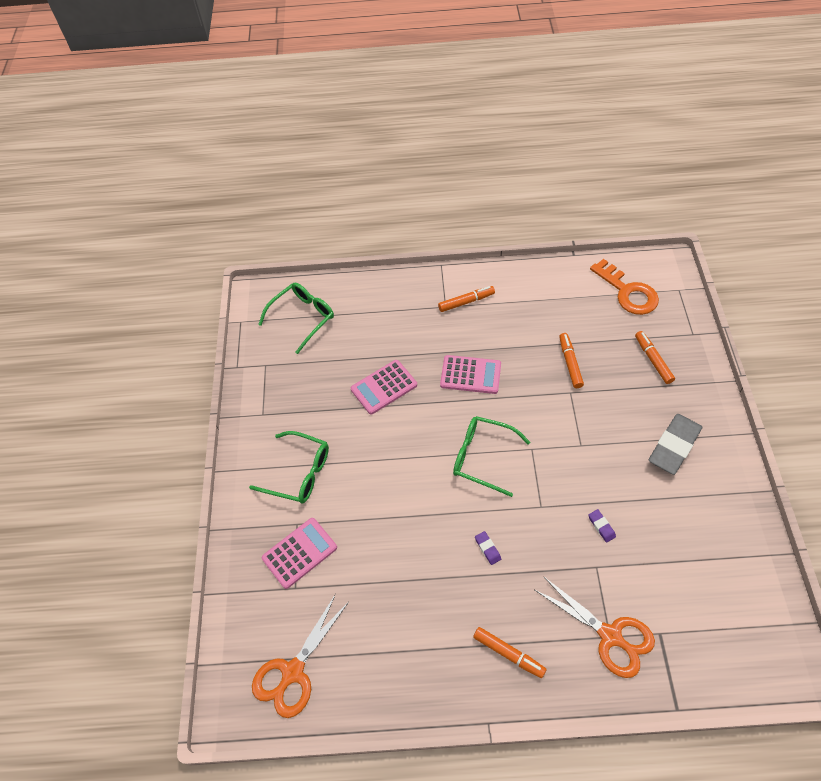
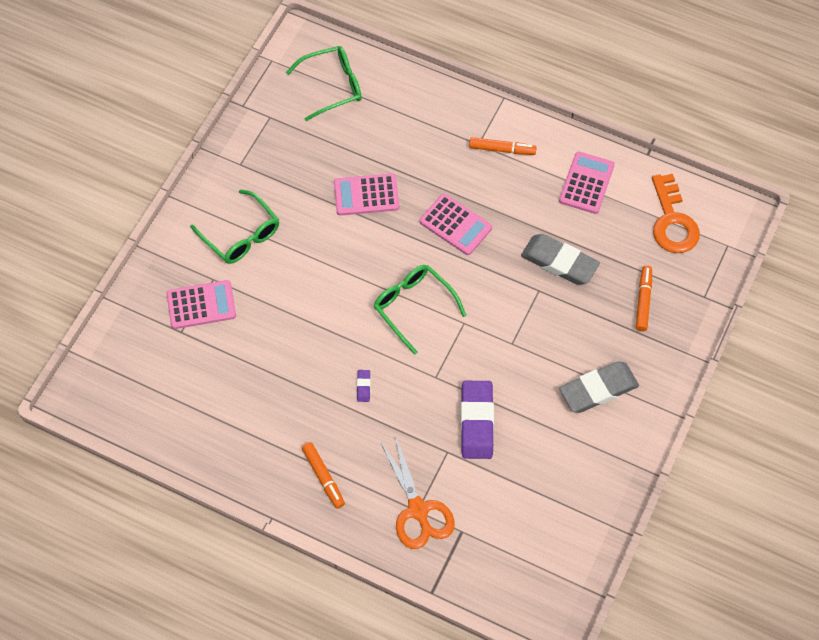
camera: 25 degrees right, 5 degrees up
orange scissors [252,594,349,718] -> none
orange marker [559,333,584,388] -> grey eraser [521,234,600,285]
purple eraser [588,509,616,543] -> purple eraser [461,381,494,459], size x2.39
none -> pink calculator [559,151,615,214]

